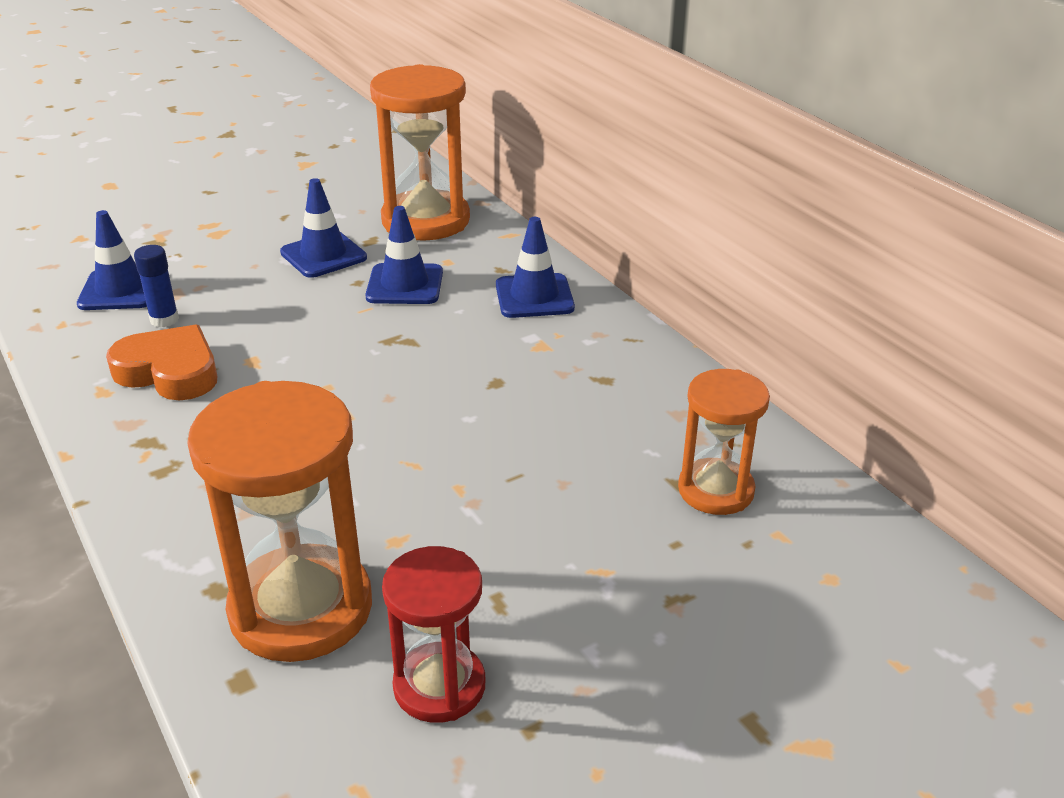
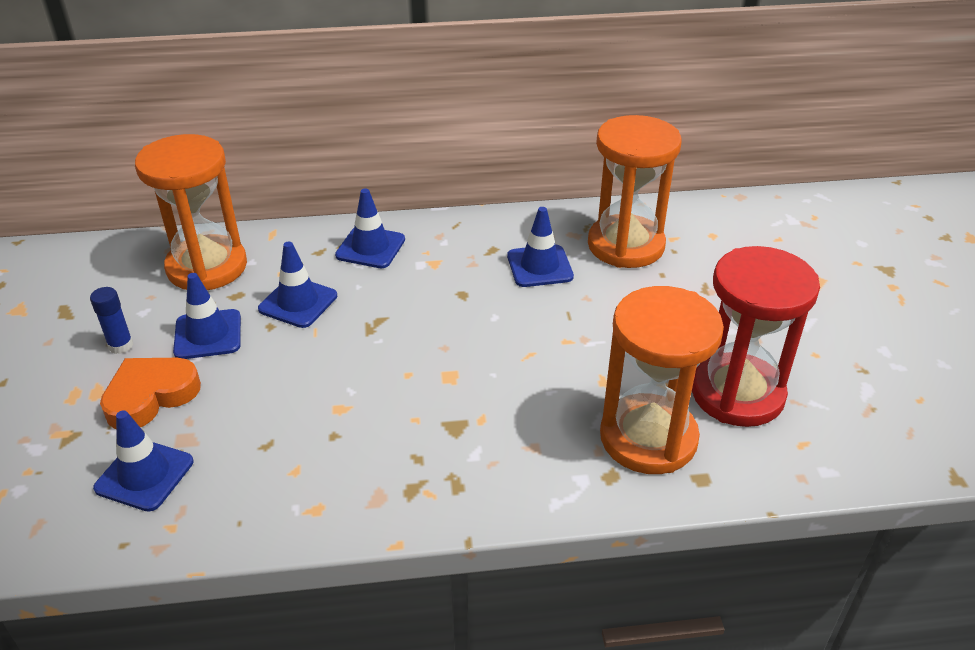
camera: 65 degrees left, 5 degrees up
orange heart [106,325,217,400] -> orange heart moved to [100,358,201,429]
blue glue stick [134,245,179,327] -> blue glue stick moved to [90,287,133,354]
red hourglass [382,546,485,723] -> red hourglass [692,246,820,427], size x1.66
orange hourglass [678,369,770,515] -> orange hourglass [588,115,682,268], size x1.66
none -> blue traffic cone [507,207,574,287]

